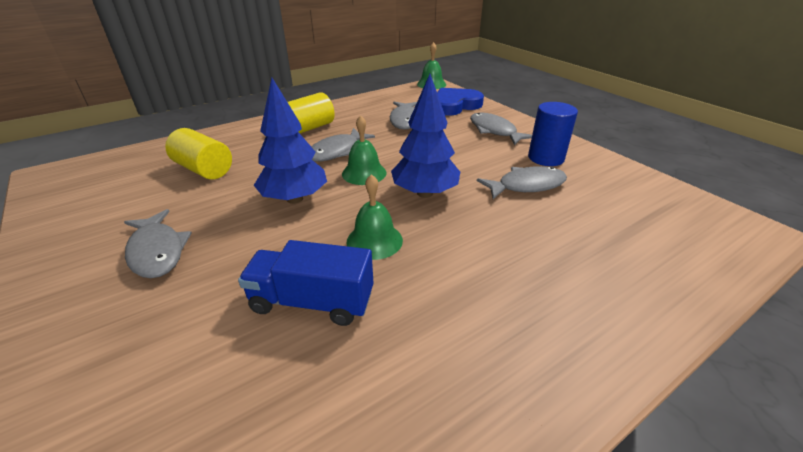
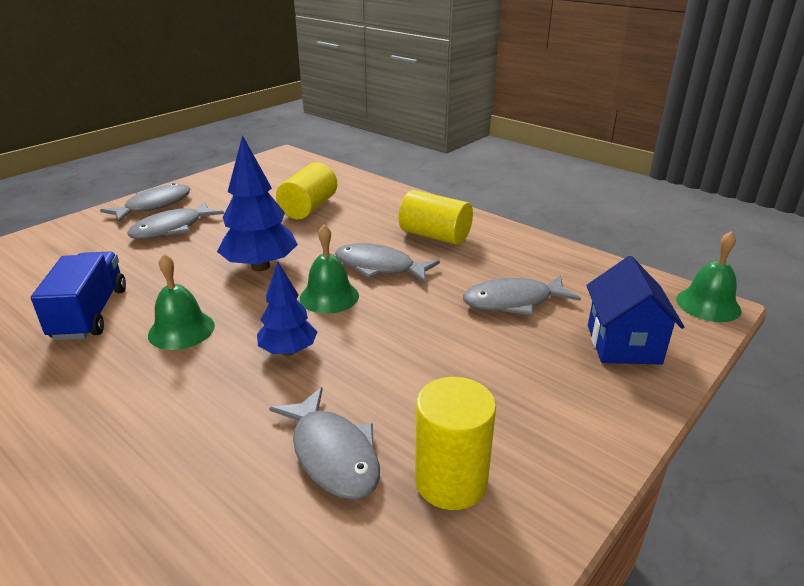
camera: 75 degrees right, 5 degrees down
blue tree [391,74,460,198] -> blue tree [257,262,317,356], size x0.63
blue heart [437,88,484,116] -> blue house [586,256,684,364]
grey fish [470,113,532,145] -> grey fish moved to [100,183,191,222]
blue cylinder [528,102,578,166] -> yellow cylinder [415,377,496,510]

